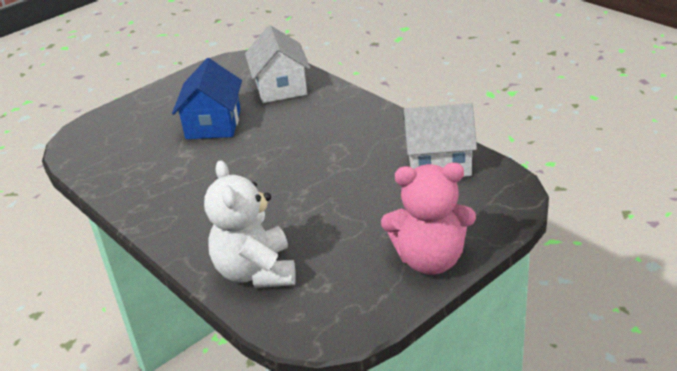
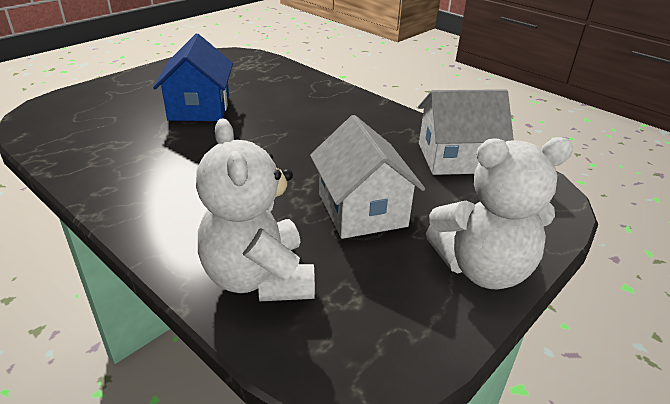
camera: 10 degrees left, 0 degrees up
white house [245,25,310,103] -> white house moved to [310,115,425,239]
pink teddy bear [381,163,476,275] -> white teddy bear [426,137,573,290]

